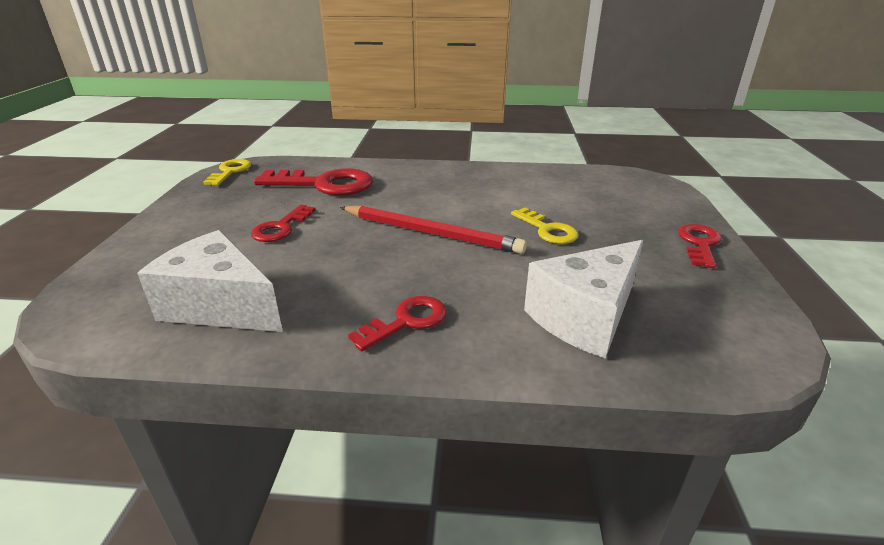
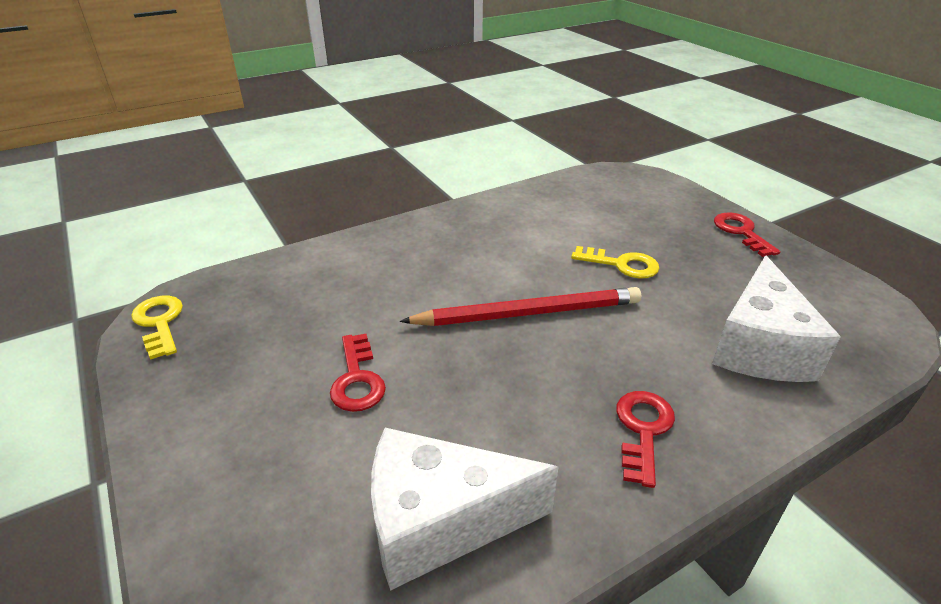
camera: 35 degrees left, 5 degrees up
red key [254,168,373,196] -> none

